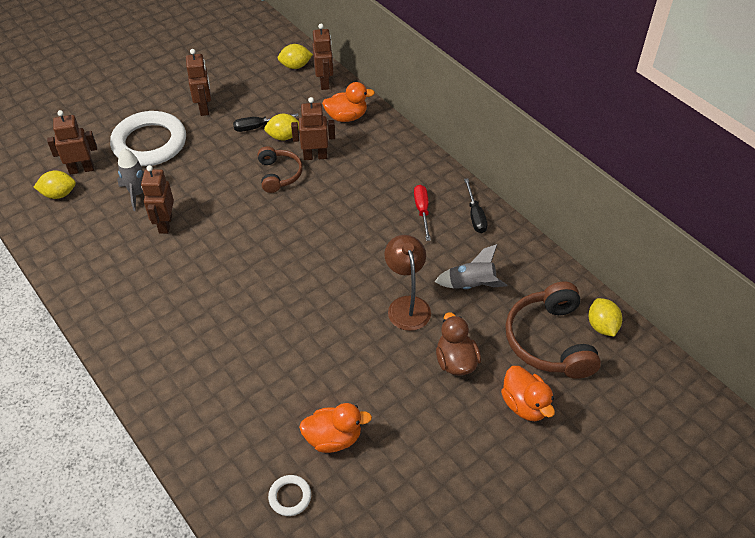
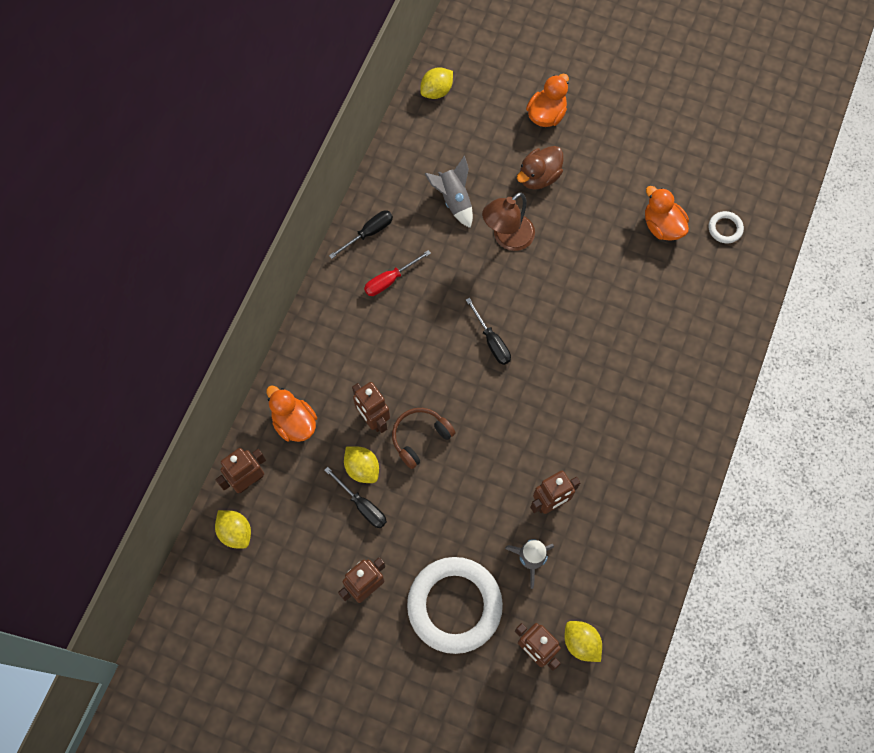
camera: 120 degrees left, 20 degrees up
brown headphones [505,282,601,379] -> none
none -> black screwdriver [466,298,511,365]

